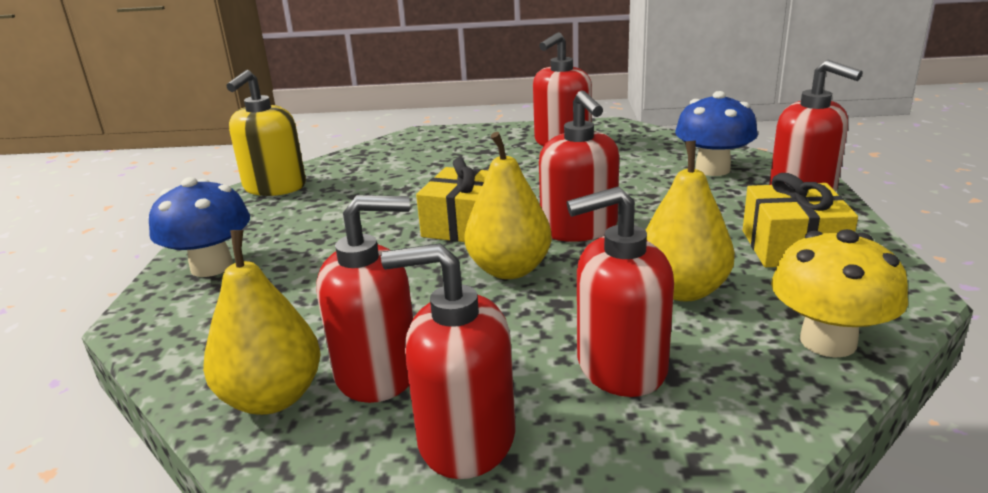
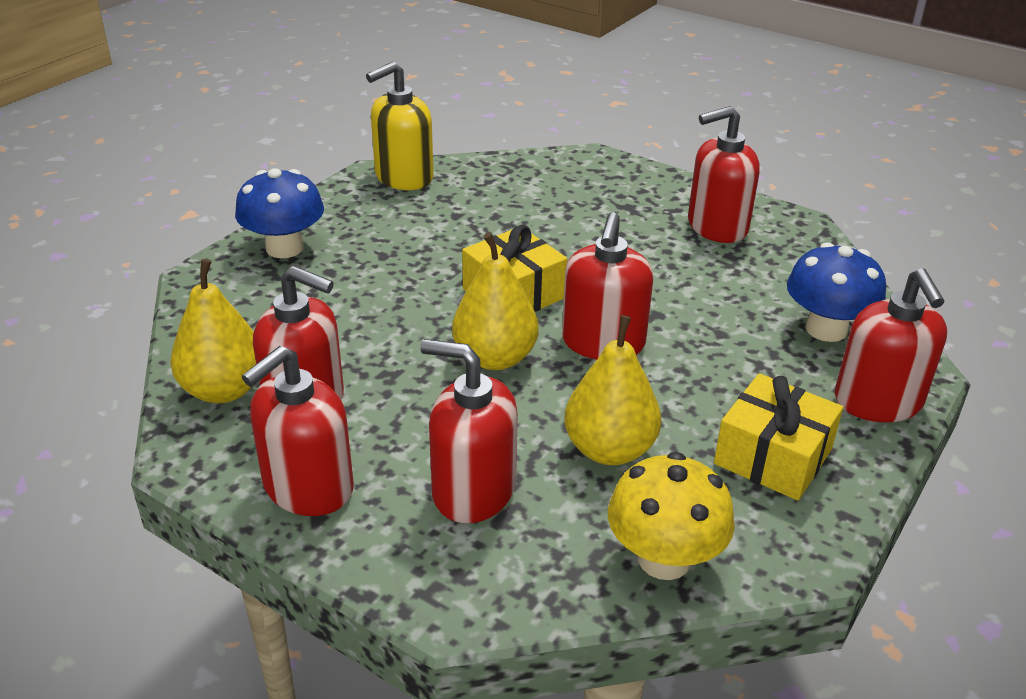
camera: 30 degrees right, 10 degrees up
red soap dispenser [381,243,515,479] -> red soap dispenser turned 90 degrees counterclockwise [242,346,354,516]

